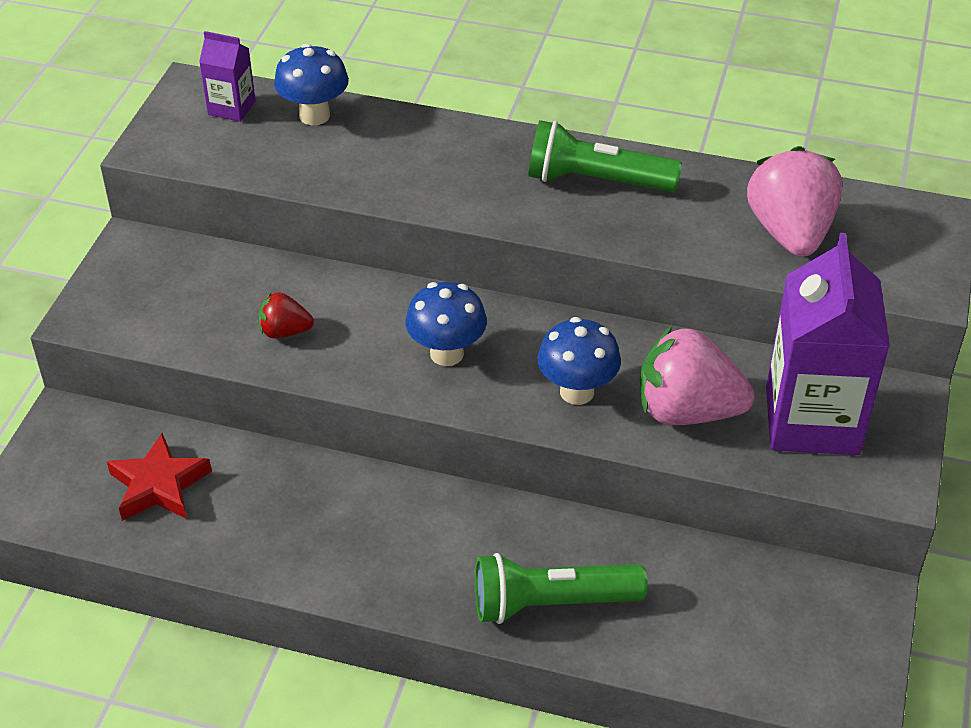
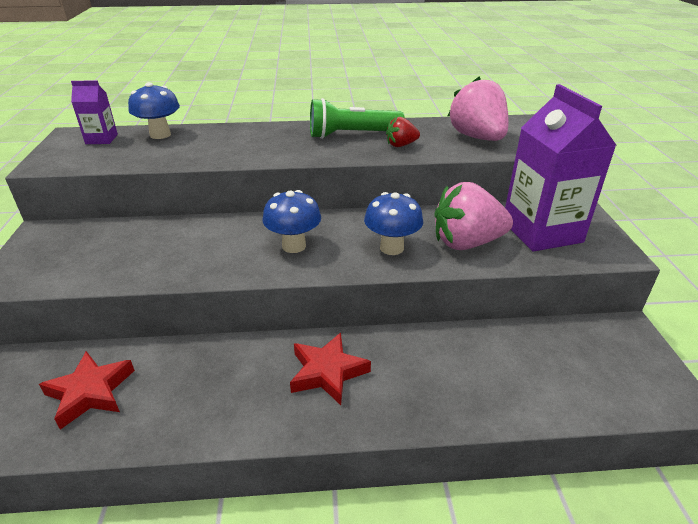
camera: 20 degrees left, 10 degrees down
red strawberry [259,292,314,338] -> red strawberry moved to [386,117,420,147]
green flashlight [475,553,648,624] -> none
none -> red star [290,333,371,405]

